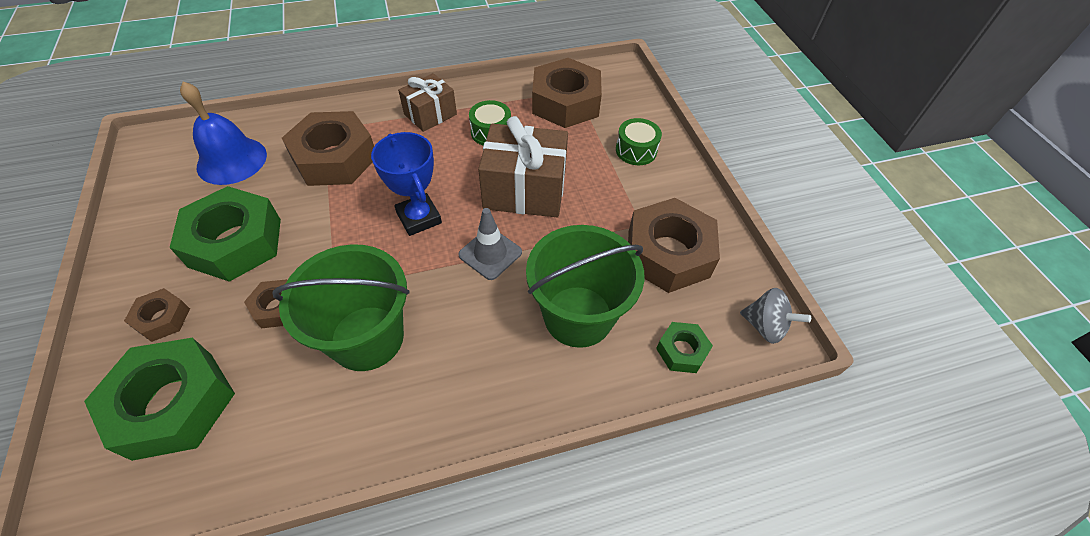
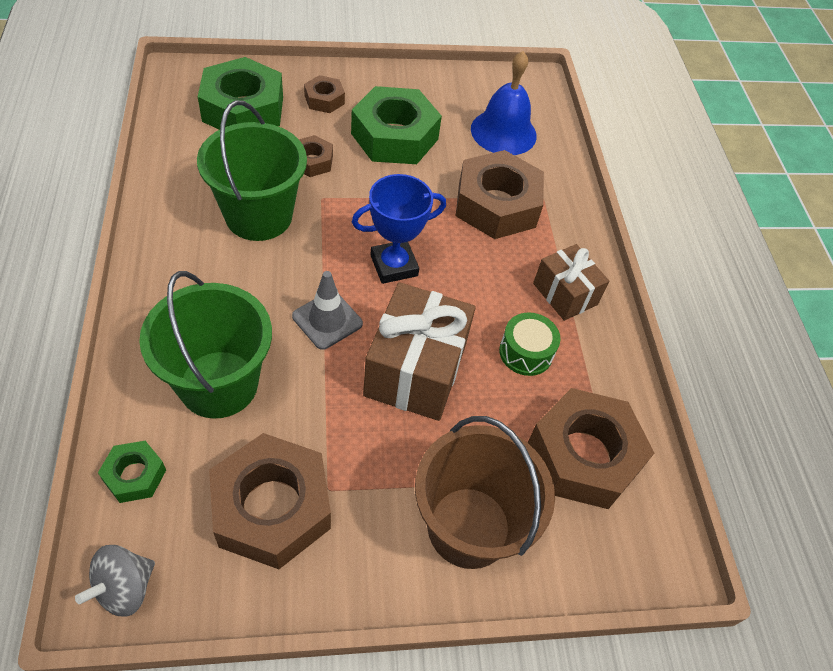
camera: 95 degrees right, 0 degrees up
green drum [616,118,662,165] -> brown bucket [415,416,555,569]

